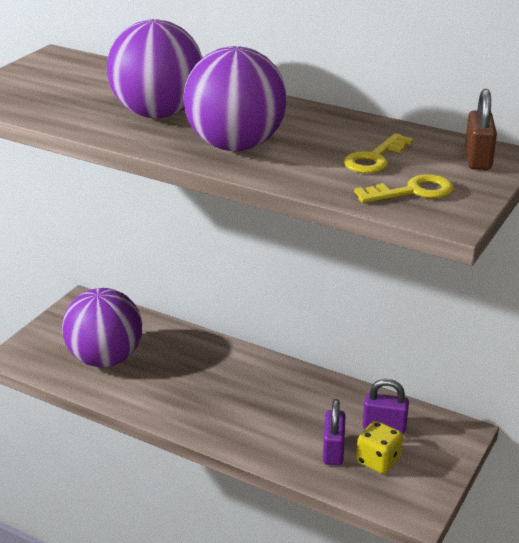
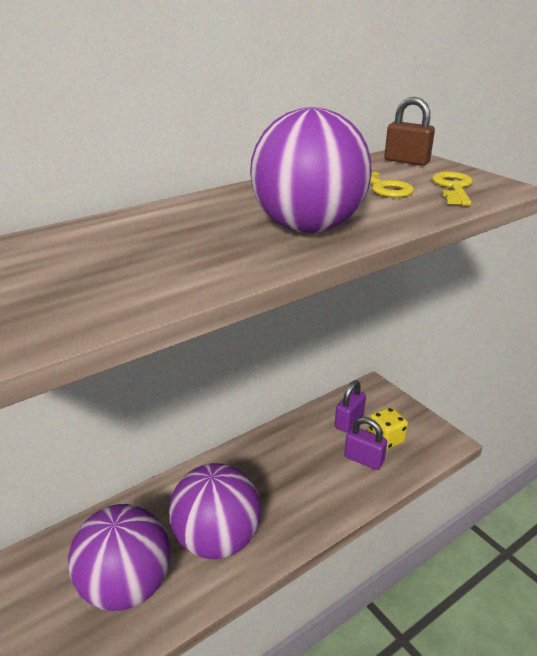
camera: 65 degrees left, 0 degrees up
purple ball [107,19,203,118] -> purple ball moved to [169,463,261,559]

